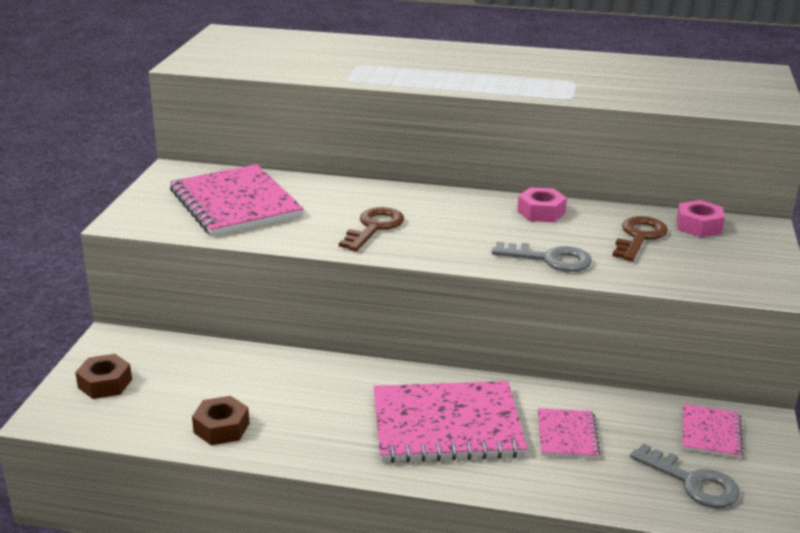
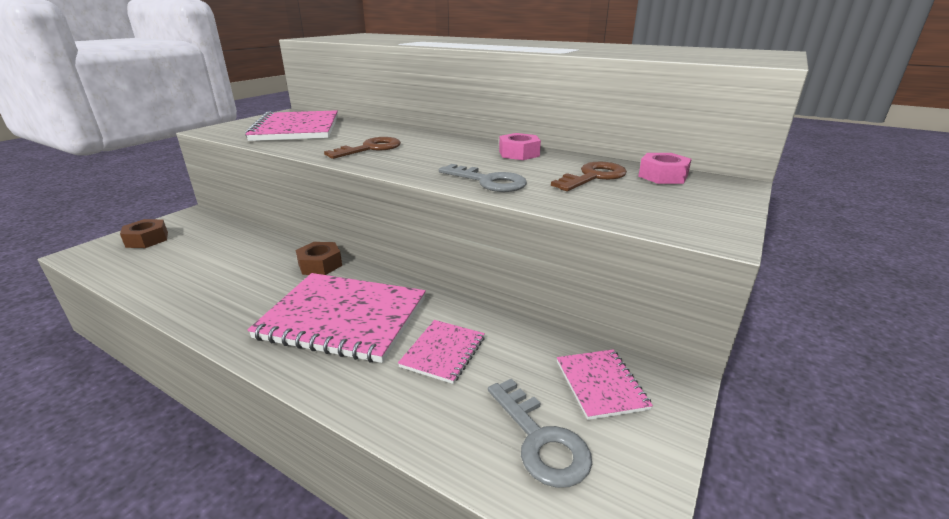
camera: 20 degrees right, 0 degrees up
brown nut [192,396,250,445] -> brown nut moved to [296,242,342,275]
pink notebook [682,404,743,459] -> pink notebook turned 45 degrees counterclockwise [557,350,653,420]

